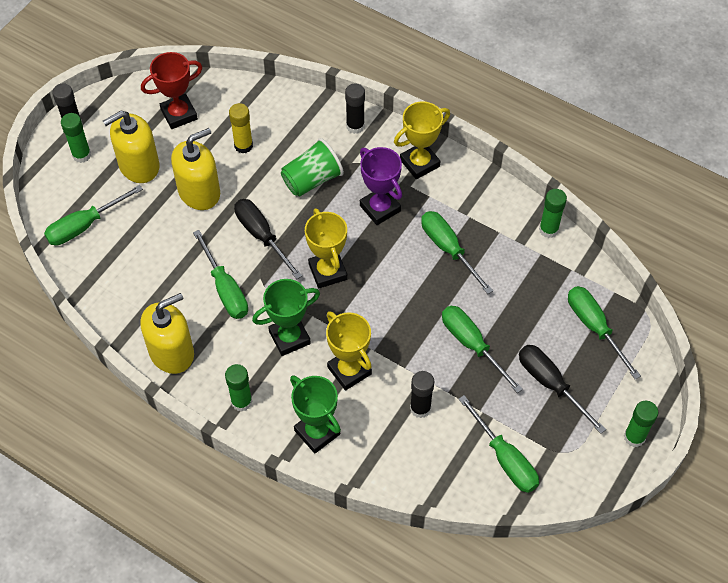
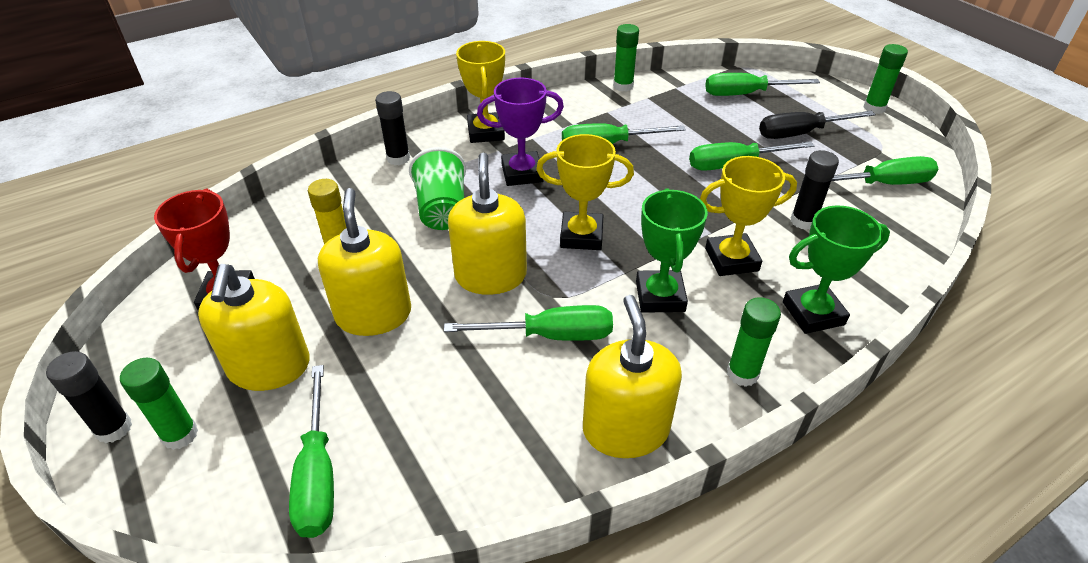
camera: 65 degrees left, 15 degrees down
black screwdriver [234,199,302,279] -> yellow soap dispenser [448,153,527,295]

